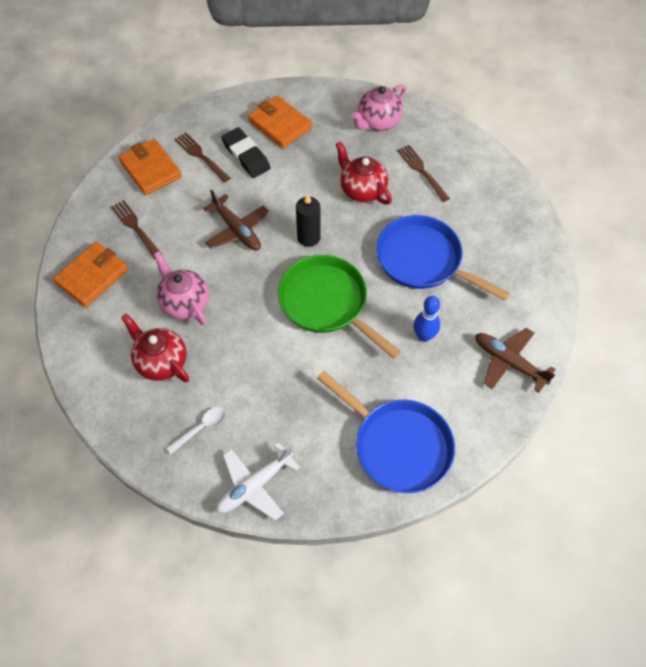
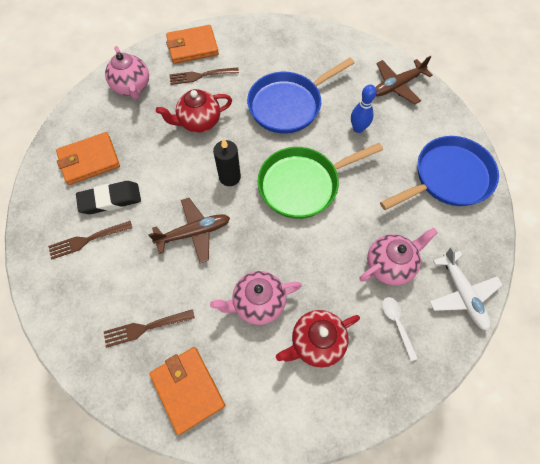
camera: 70 degrees left, 5 degrees up
orange wallet [118,139,182,195] -> orange wallet moved to [166,25,219,64]
none -> pink teapot [359,228,438,285]

